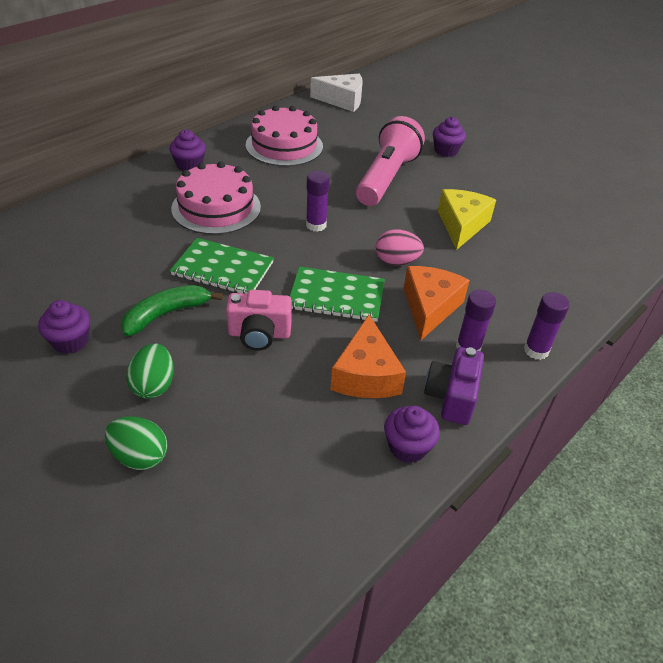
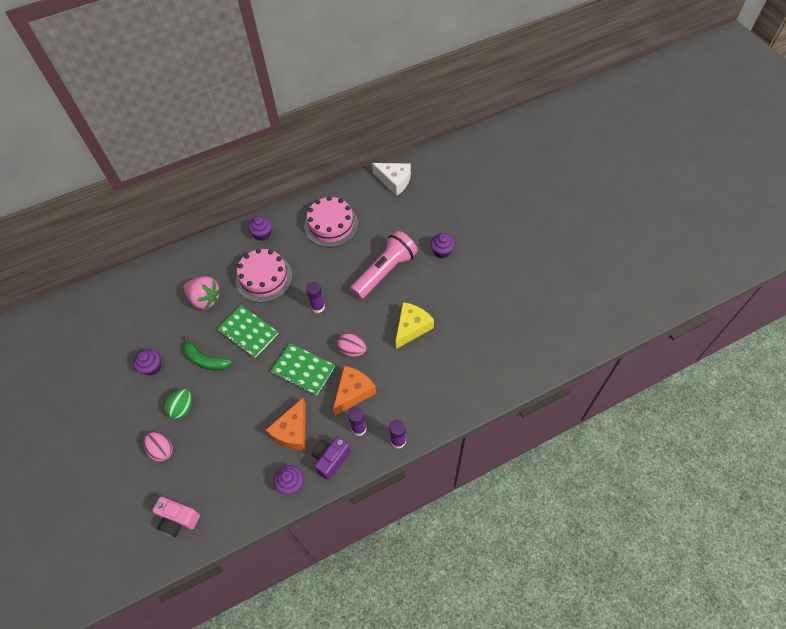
camera: 25 degrees right, 15 degrees up
green egg [105,416,168,470] -> pink egg [144,432,173,462]
green banana [121,285,223,336] -> green banana turned 135 degrees counterclockwise [183,336,232,371]
pink camera [226,290,292,351] -> pink camera moved to [152,497,200,537]
none -> pink strawberry [184,276,221,309]

